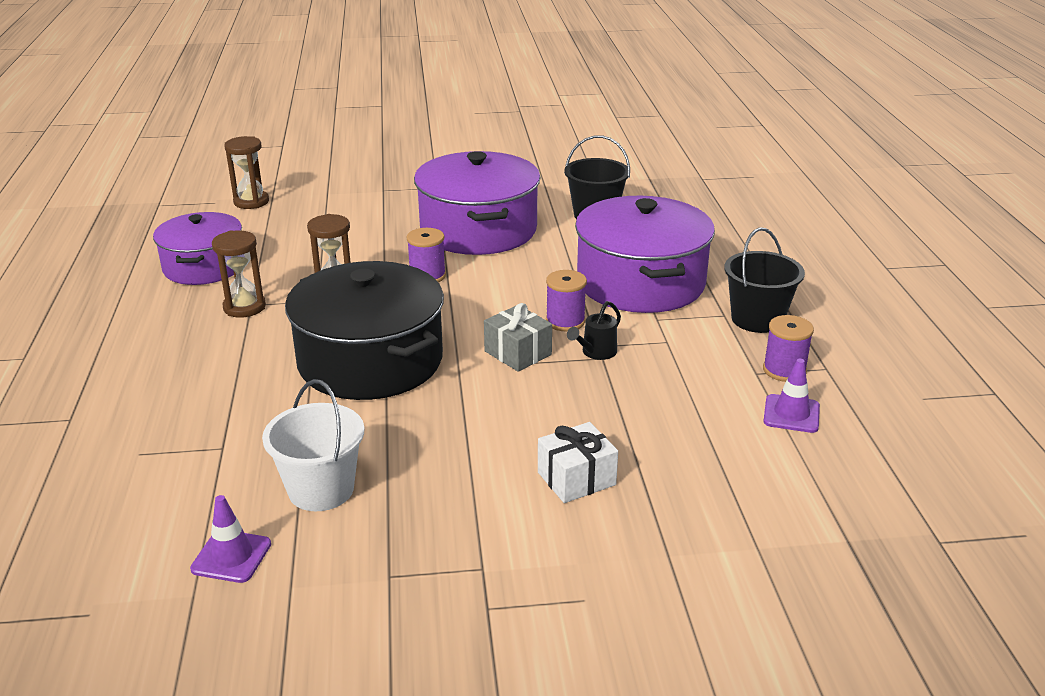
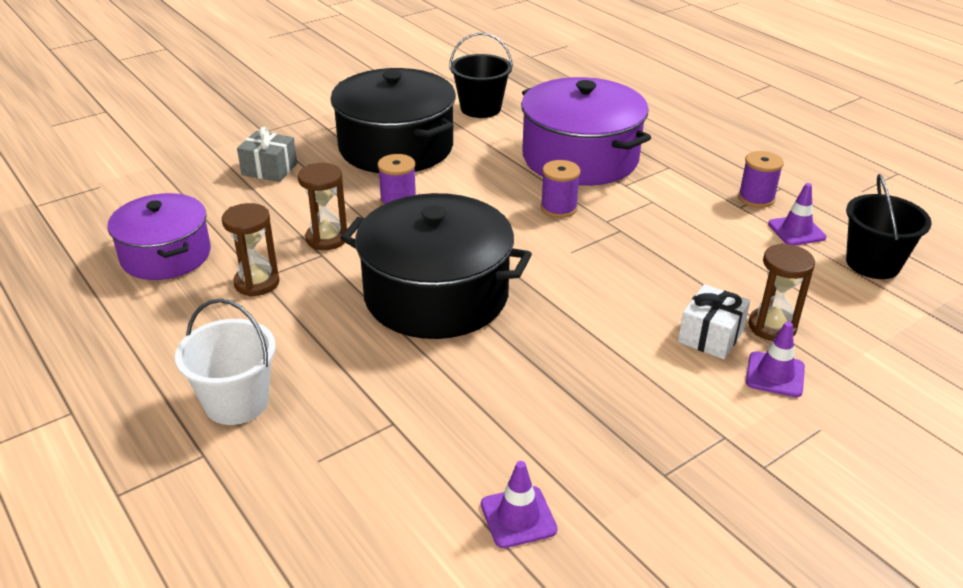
camera: 30 degrees left, 5 degrees up
brown hourglass [224,136,269,209] -> brown hourglass moved to [749,243,815,341]
white bucket [262,379,365,511] -> white bucket moved to [175,299,276,425]
purple pot [414,151,541,255] -> black pot [330,68,456,173]
grey gift [484,303,552,372] -> grey gift moved to [237,127,297,182]
black watering can [567,301,621,360] -> none
black bucket [724,227,805,333] -> black bucket moved to [846,174,932,279]
none -> purple traffic cone [746,322,805,397]

